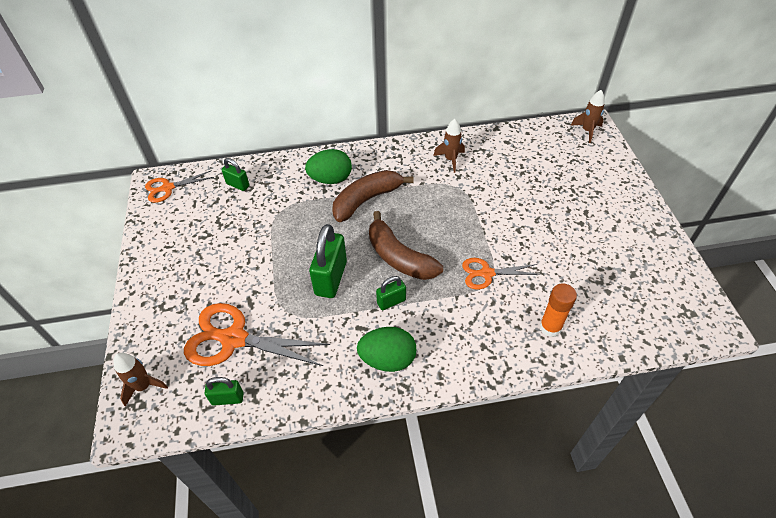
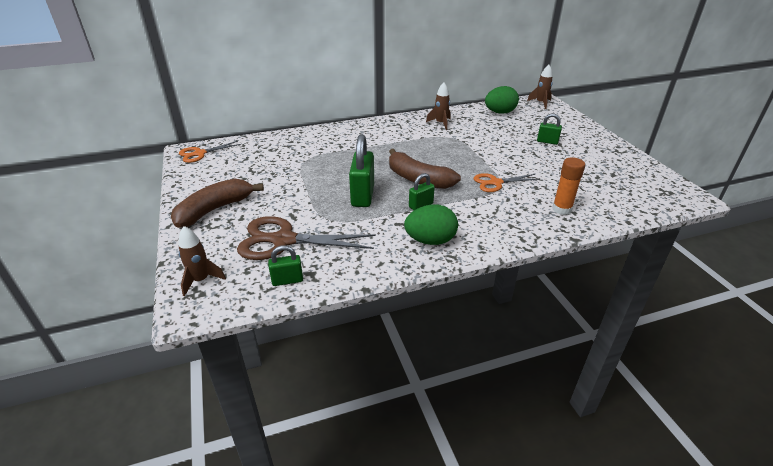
camera: 10 degrees left, 15 degrees down
orange scissors [184,303,330,366] -> brown scissors [237,216,376,260]
green padlock [221,158,249,191] -> green padlock moved to [537,114,562,145]
green egg [305,149,352,184] -> green egg moved to [485,86,519,114]
brown banana [332,170,414,222] -> brown banana moved to [171,179,264,228]

